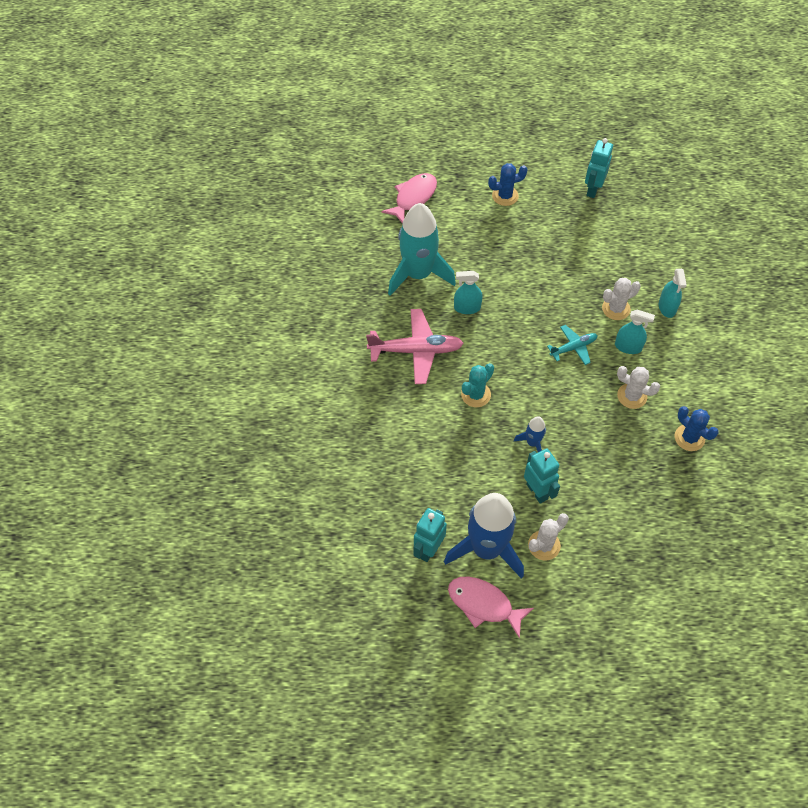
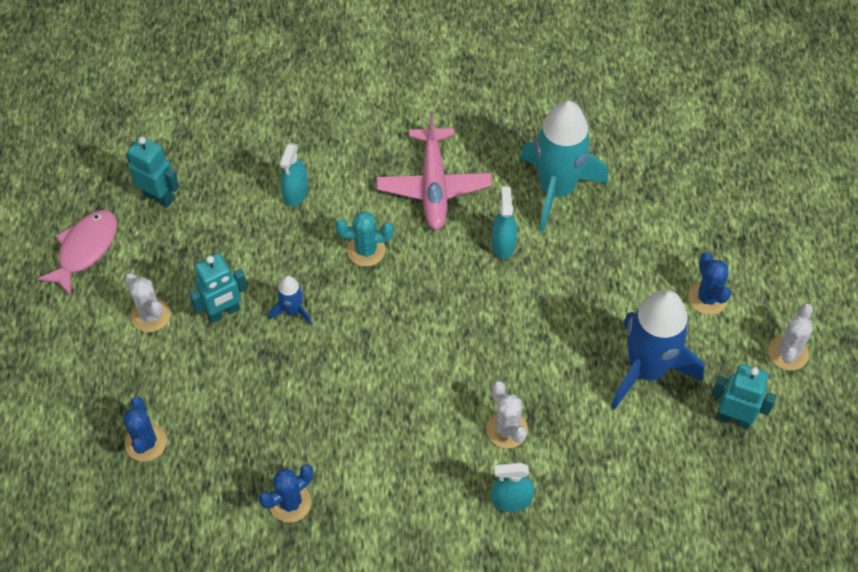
camera: 90 degrees right, 0 degrees up
pink fish [381,173,437,223] -> none
blue rocket [444,493,524,579] -> blue rocket moved to [611,290,704,410]
turquoise cactus [461,363,494,407] -> turquoise cactus turned 45 degrees counterclockwise [335,211,394,267]
turquoise plane [547,325,598,365] -> none
turquoise spray bottle [615,310,655,354] -> turquoise spray bottle moved to [279,143,308,206]
white cactus [617,366,660,409] -> white cactus moved to [768,304,813,370]
none -> blue cactus [123,396,167,462]

